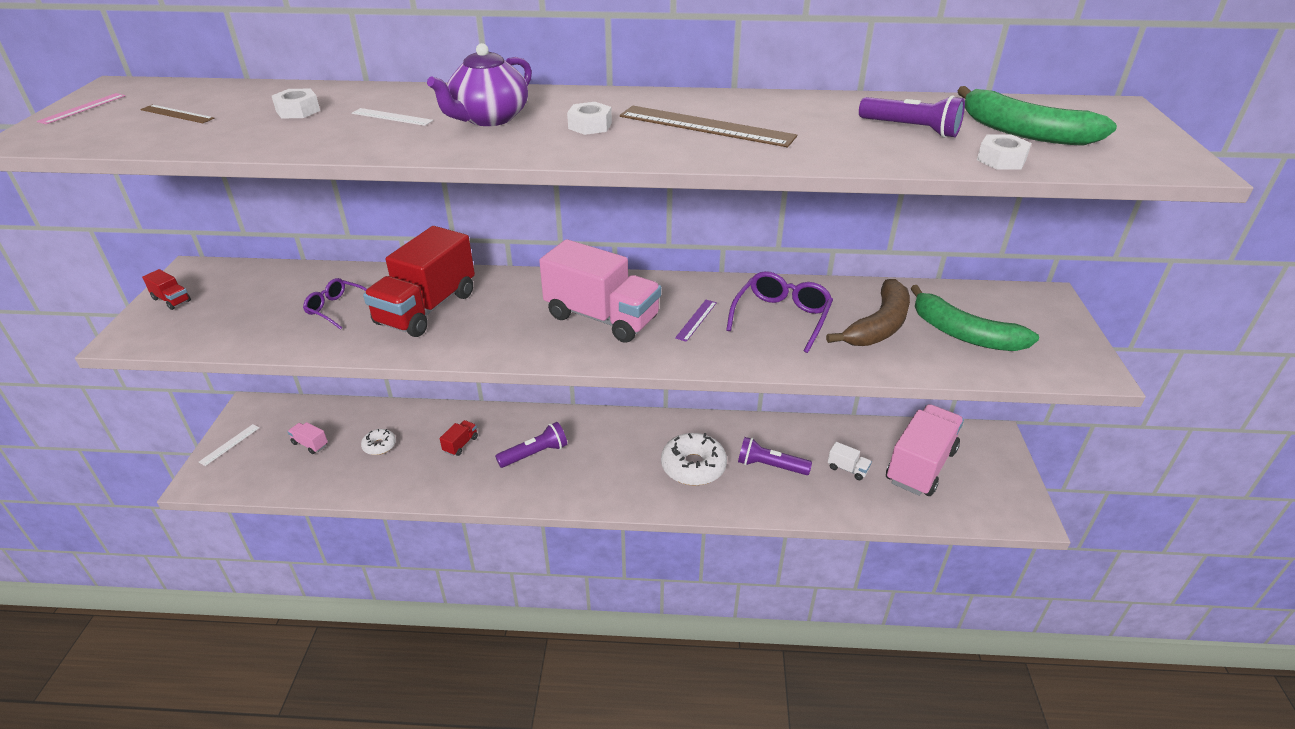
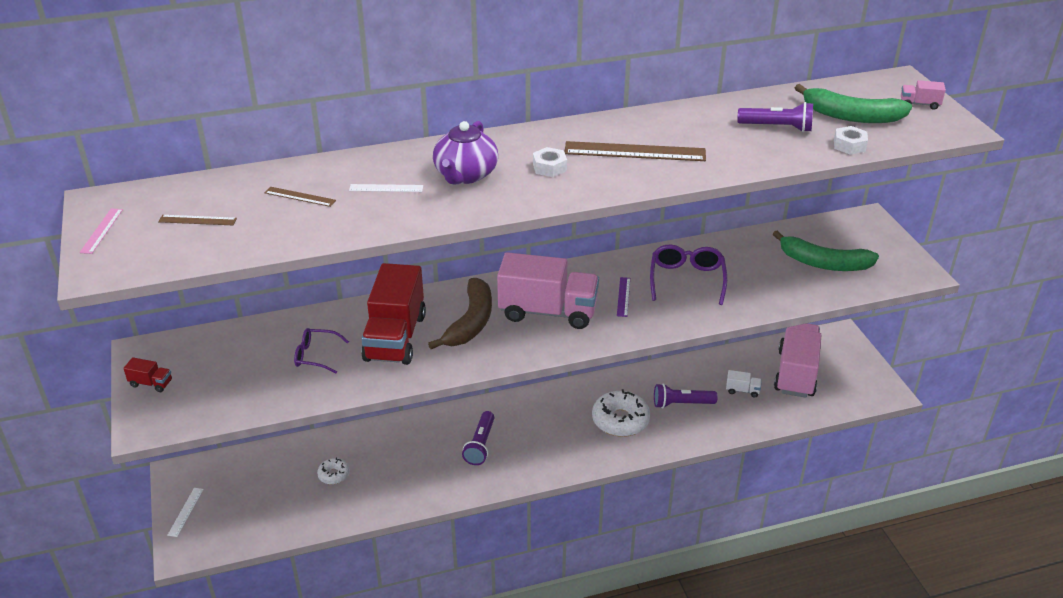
camera: 20 degrees left, 0 degrees up
white nut [272,89,320,119] -> brown ruler [265,187,336,207]
pink truck [288,422,328,454] -> pink truck moved to [901,80,946,110]
red truck [440,420,478,456] -> none
purple flashlight [495,422,567,468] -> purple flashlight turned 150 degrees clockwise [462,411,495,465]
brown banana [826,279,910,346] -> brown banana moved to [428,278,492,349]

